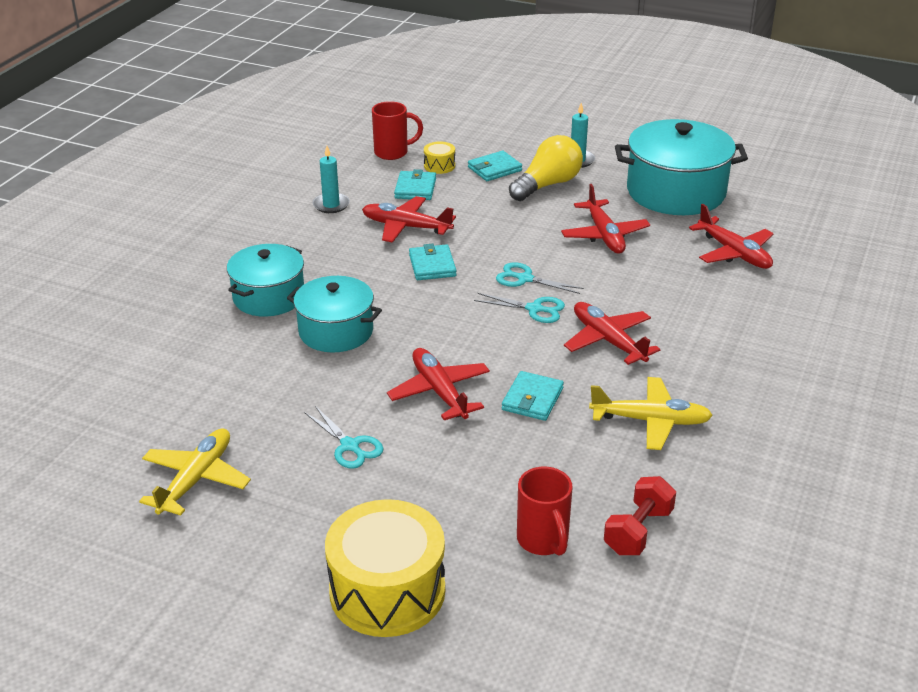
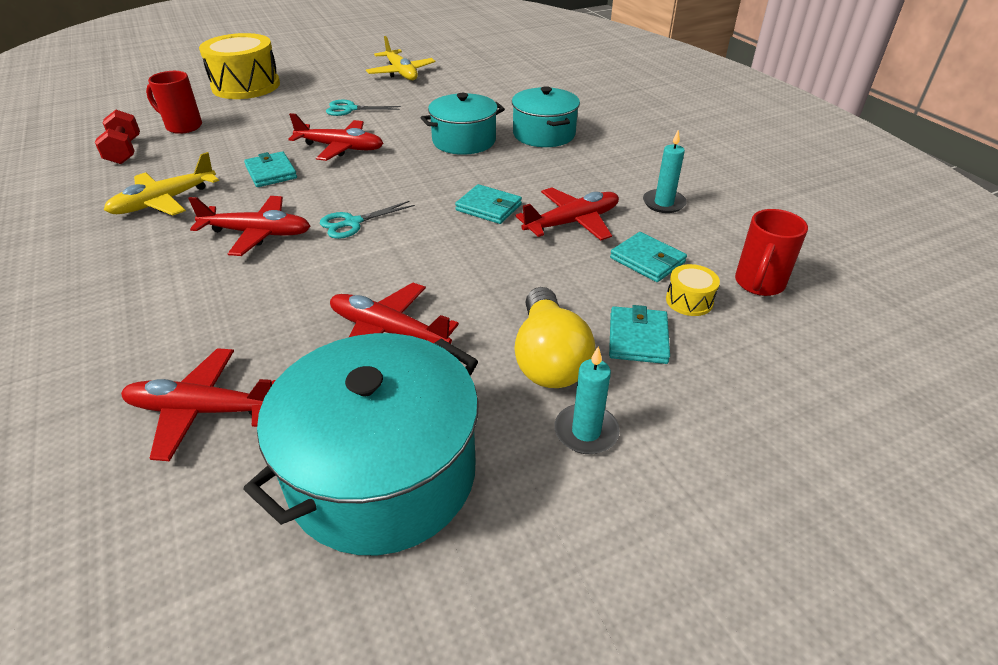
camera: 130 degrees right, 5 degrees up
turquoise scissors [496,262,584,294] -> none

